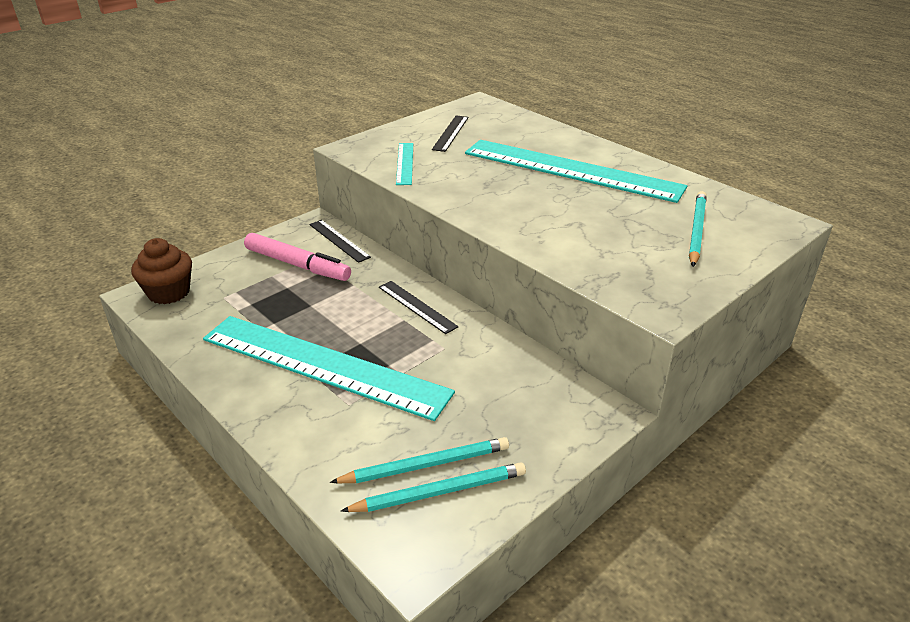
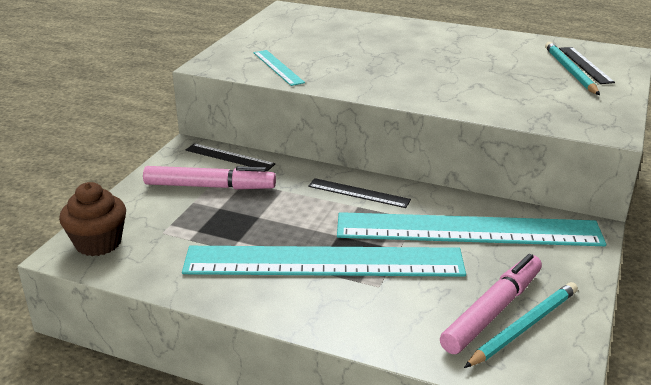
camera: 25 degrees left, 5 degrees down
turquoise pencil [330,437,509,483] -> pink marker [440,254,542,354]
black ruler [432,116,468,152] -> black ruler moved to [559,47,615,84]
turquoise ruler [465,140,687,203] -> turquoise ruler moved to [337,212,606,246]

